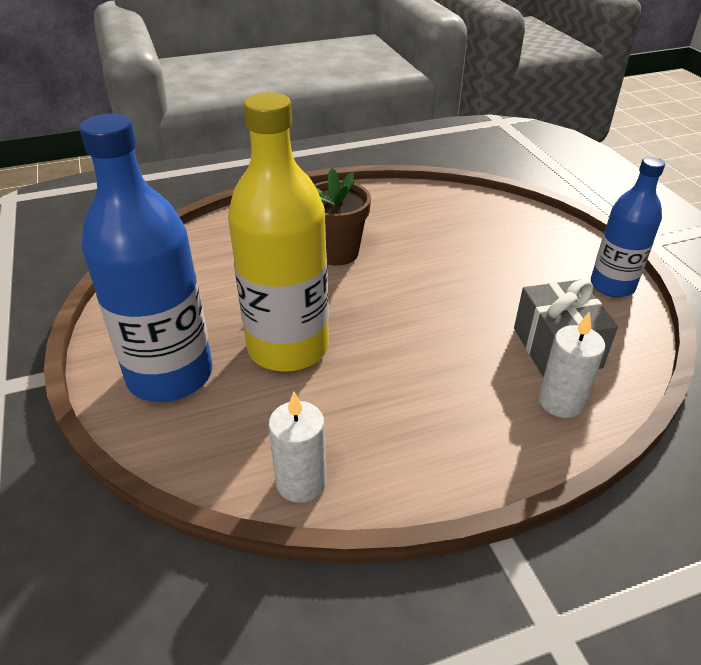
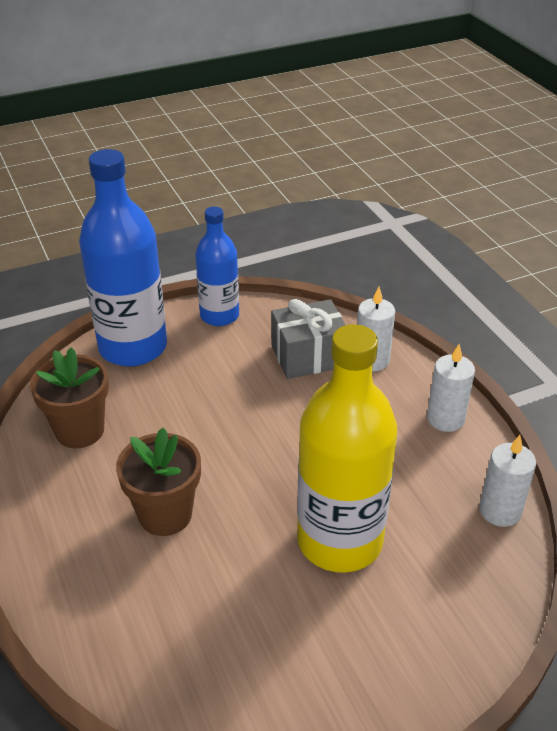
camera: 95 degrees left, 0 degrees up
blue bottle [79,114,213,402] -> blue bottle moved to [79,149,167,367]
none -> brown flower pot [30,347,109,448]
none -> white candle [427,344,475,432]

